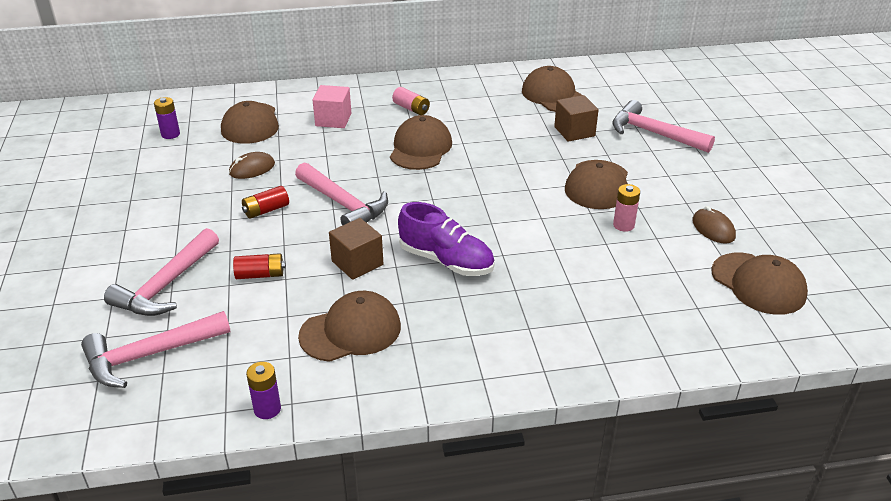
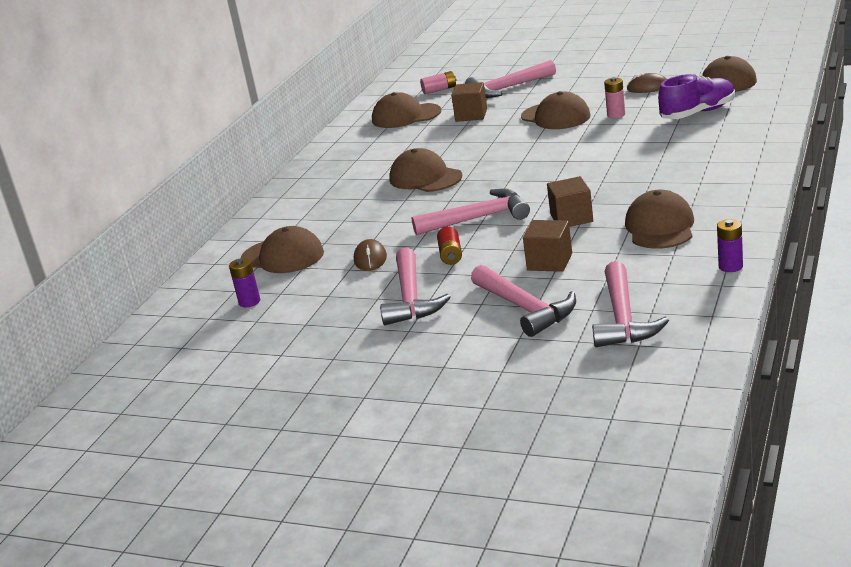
camera: 55 degrees left, 10 degrees down
red battery [233,253,286,279] -> brown cube [523,220,572,272]
pink cube [313,85,351,128] -> none
pink battery [392,87,430,115] -> pink battery moved to [420,71,456,94]
purple shoe [398,202,495,276] -> purple shoe moved to [658,74,735,119]
none -> pink hammer [380,247,451,325]

